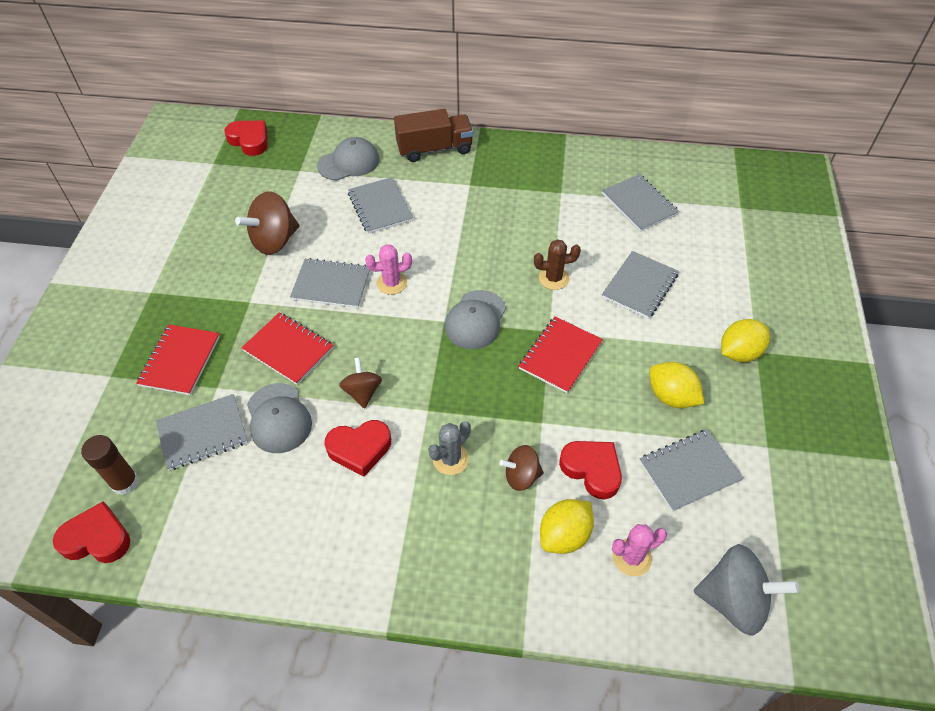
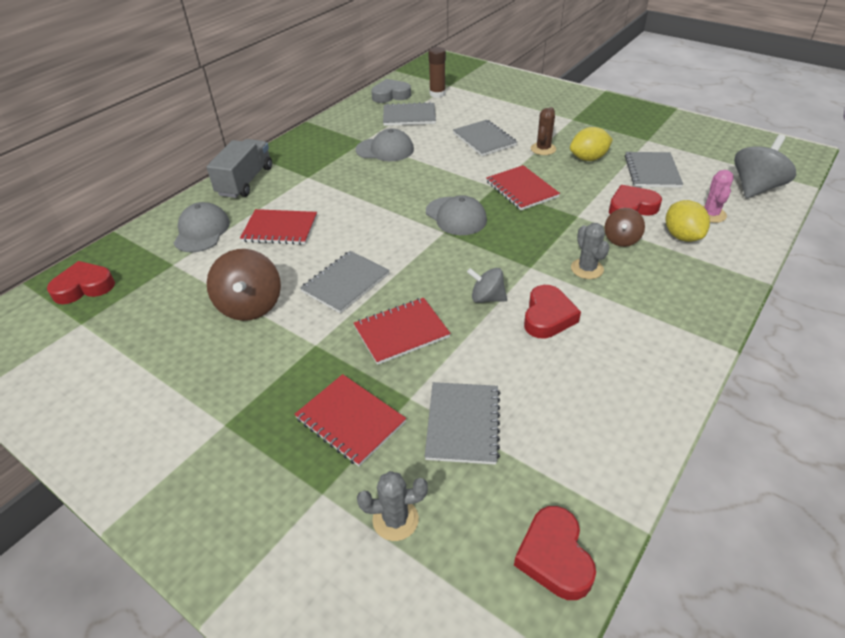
camera: 60 degrees left, 10 degrees down
red heart [53,501,130,563] -> red heart turned 45 degrees counterclockwise [514,506,596,600]
brown glue stick [81,435,139,495] -> brown glue stick moved to [428,47,446,98]
grey cap [247,383,312,453] -> grey cap moved to [356,128,414,161]
brown spinning top [339,357,382,409] -> grey spinning top [467,268,507,303]
grey notebook [348,177,413,234] -> red notebook [240,209,317,245]
pink cactus [365,244,412,295] -> none
brown truck [394,109,473,162] -> grey truck [206,139,272,198]
brown cactus [534,239,581,290] -> brown cactus moved to [531,107,556,155]
yellow lemon [721,319,770,362] -> none
none -> grey cactus [357,471,428,541]
none -> grey heart [371,79,411,103]

